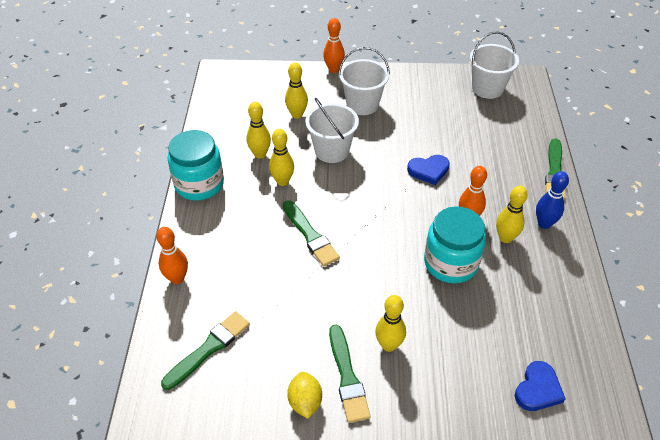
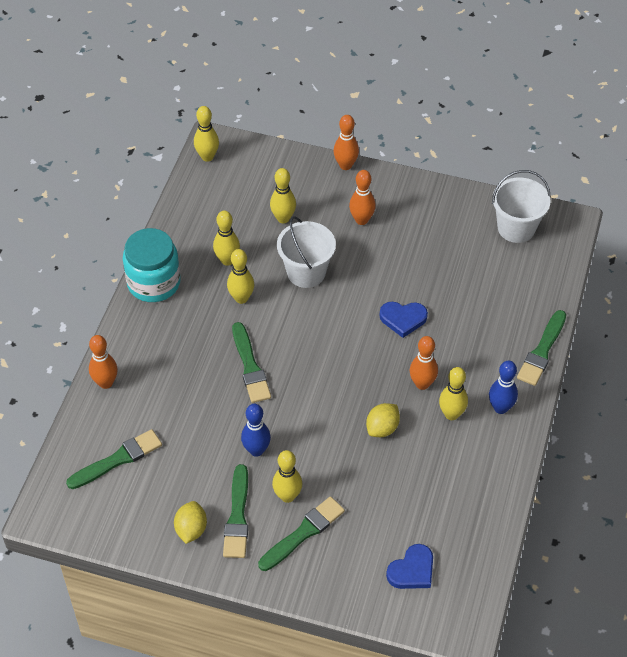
camera: 15 degrees right, 5 degrees up
white bucket [338,47,390,115] -> orange bowling pin [349,170,376,225]
turquoise jar [424,206,486,283] -> yellow lemon [366,403,400,437]
none -> yellow bowling pin [194,106,219,162]
none -> blue bowling pin [241,404,271,457]
none -> green brush [258,496,345,571]

